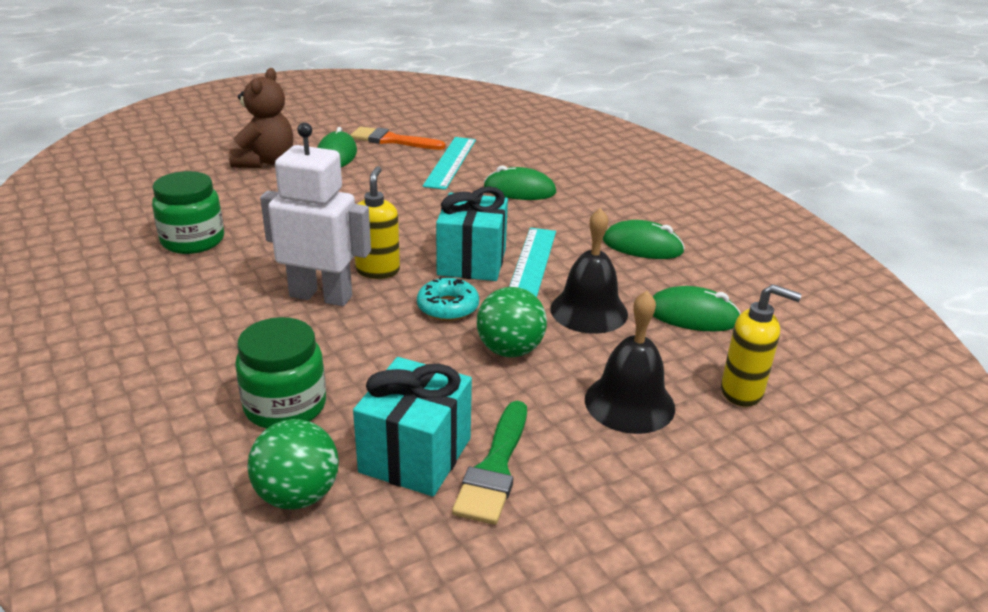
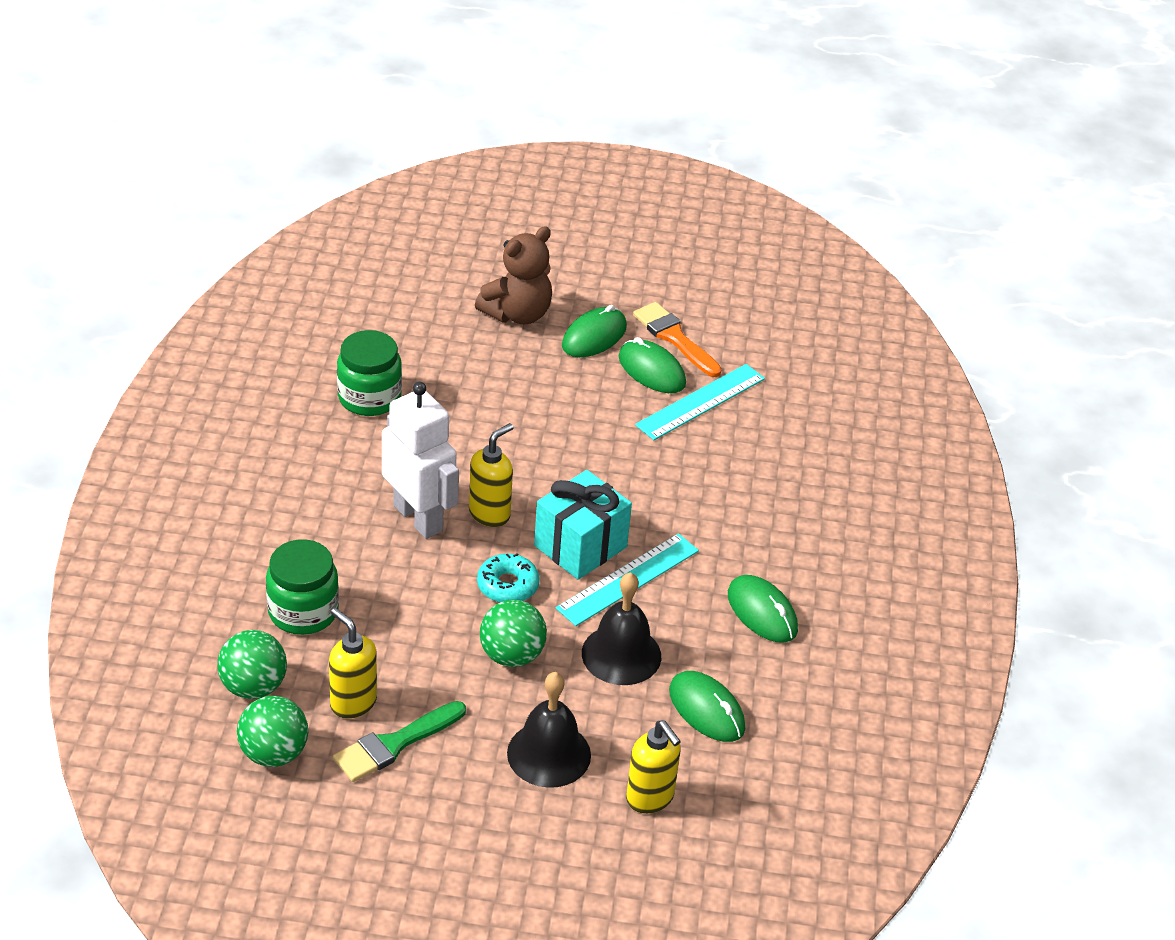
camera: 35 degrees right, 10 degrees up
turquoise gift [353,357,472,497] -> yellow soap dispenser [329,608,377,719]
green mouse [484,165,556,200] -> green mouse moved to [619,337,686,393]
none -> green ball [237,696,308,767]

